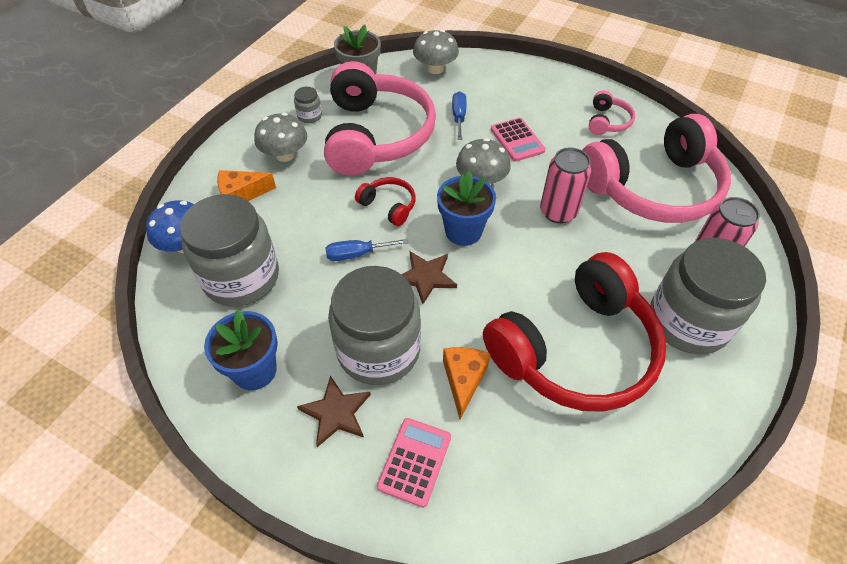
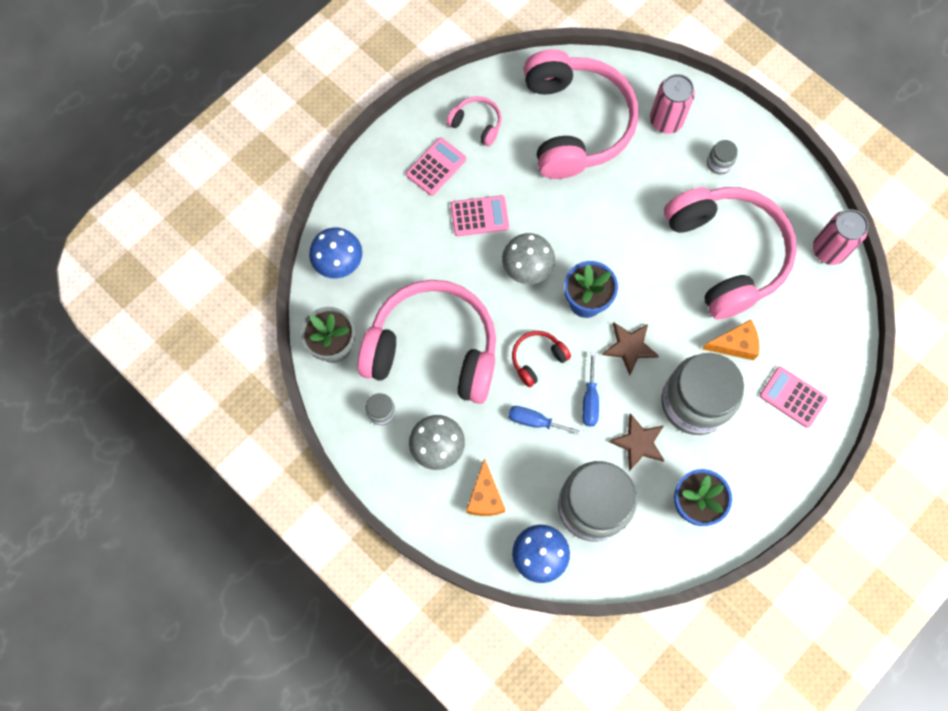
camera: 75 degrees left, 20 degrees up
brown star [297,376,371,447] -> brown star moved to [609,413,665,471]
grey mushroom [413,30,459,74] -> blue mushroom [309,227,362,279]
orange cheese [443,347,490,420] -> orange cheese turned 150 degrees clockwise [702,320,759,360]
blue screwdriver [452,91,466,140] -> blue screwdriver moved to [508,406,584,436]
red headphones [483,252,666,412] -> pink headphones [664,187,797,319]
pink can [540,147,591,223] -> pink can moved to [813,209,868,265]
grey jar [650,238,766,354] -> grey jar [707,140,738,175], size x0.40
none -> pink calculator [406,138,466,196]

